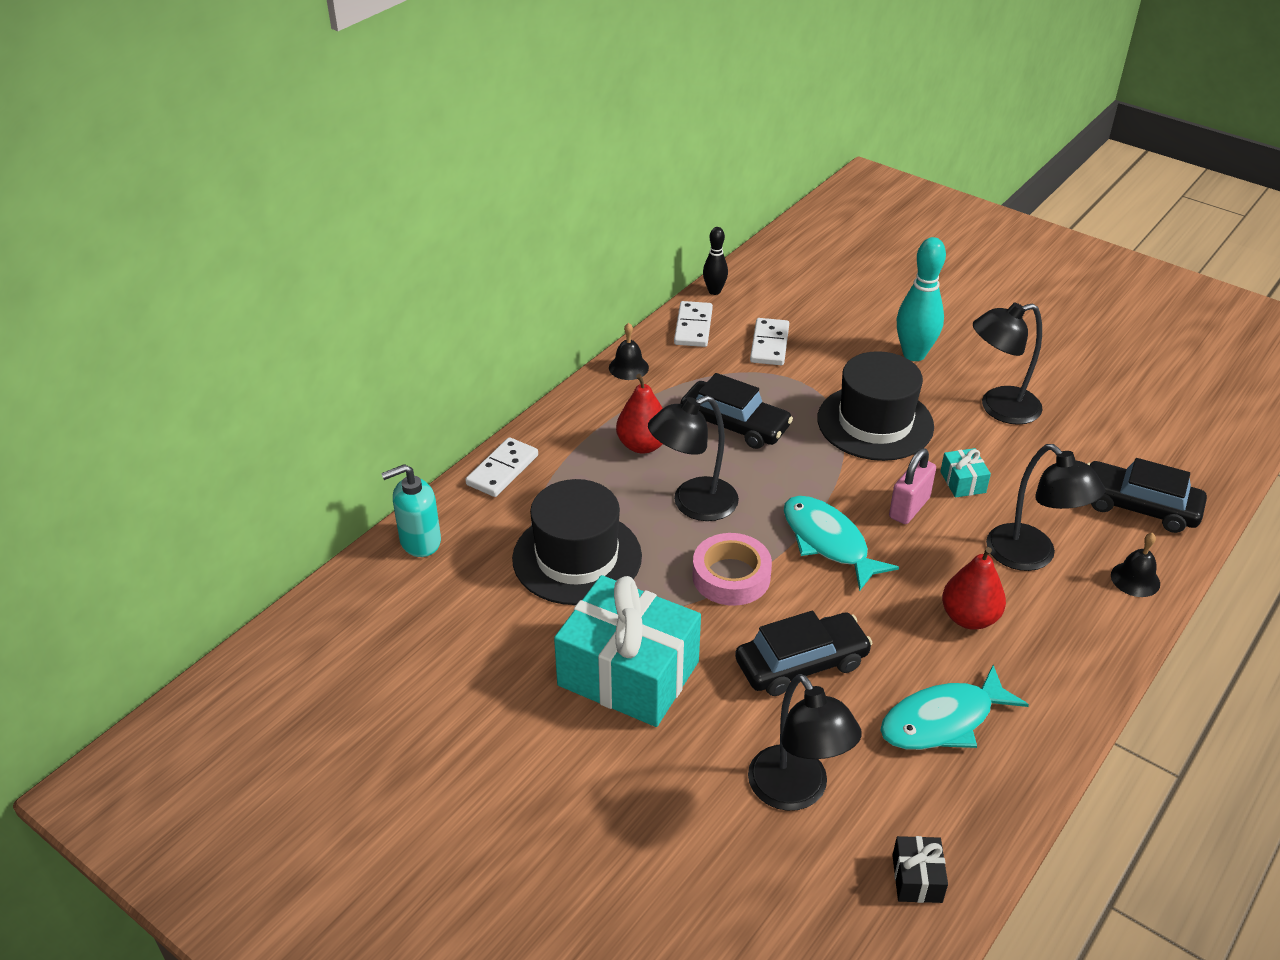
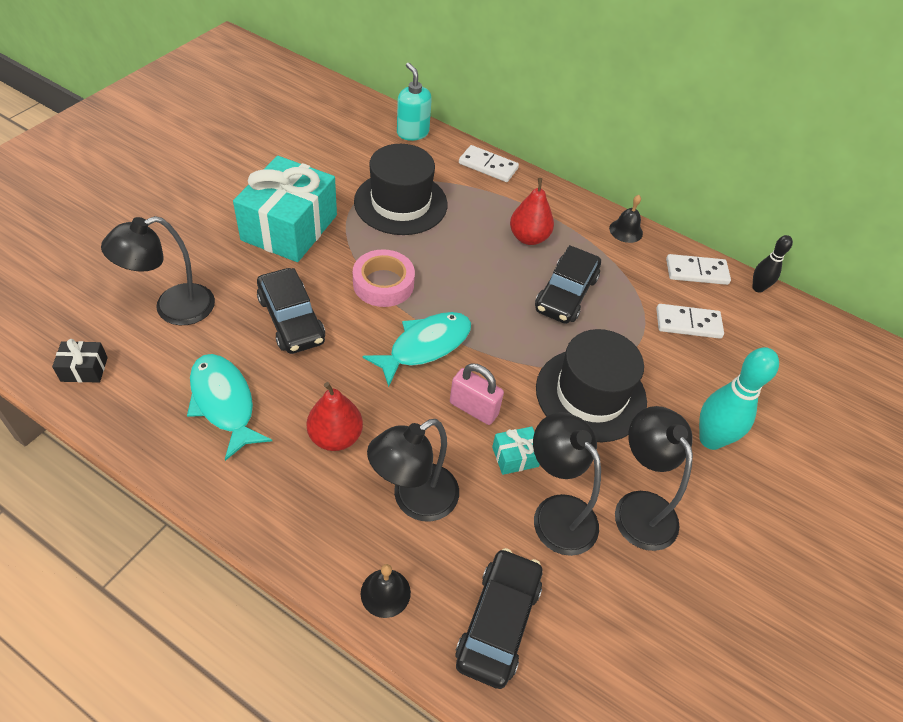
camera: 80 degrees right, 10 degrees up
black lamp [648,395,739,521] -> black lamp moved to [533,412,601,556]

